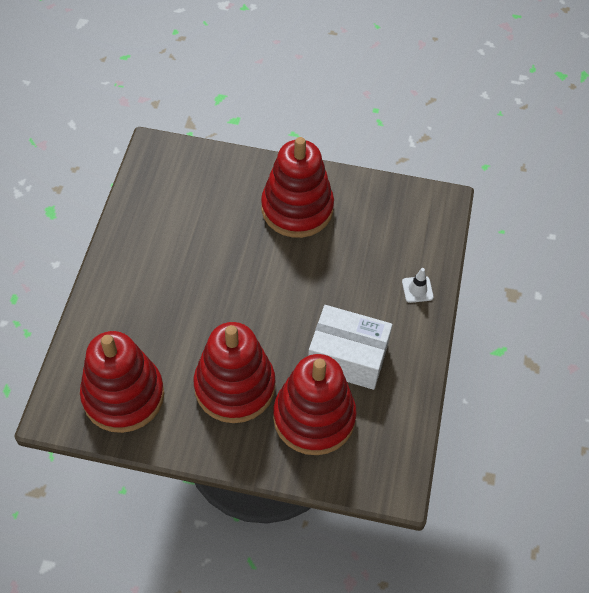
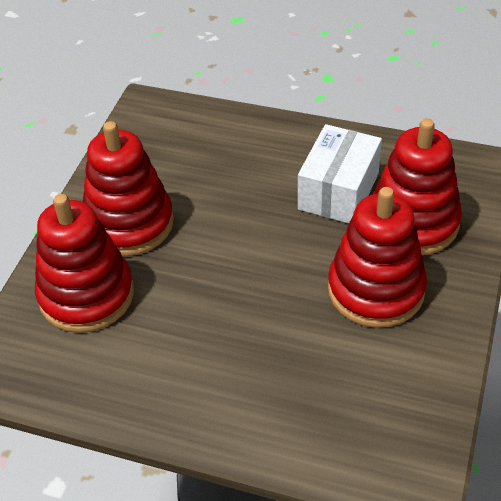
camera: 80 degrees left, 10 degrees down
red stacking toy [80,331,164,433] -> red stacking toy moved to [35,194,134,333]
white traffic cone [402,268,434,303] -> none

